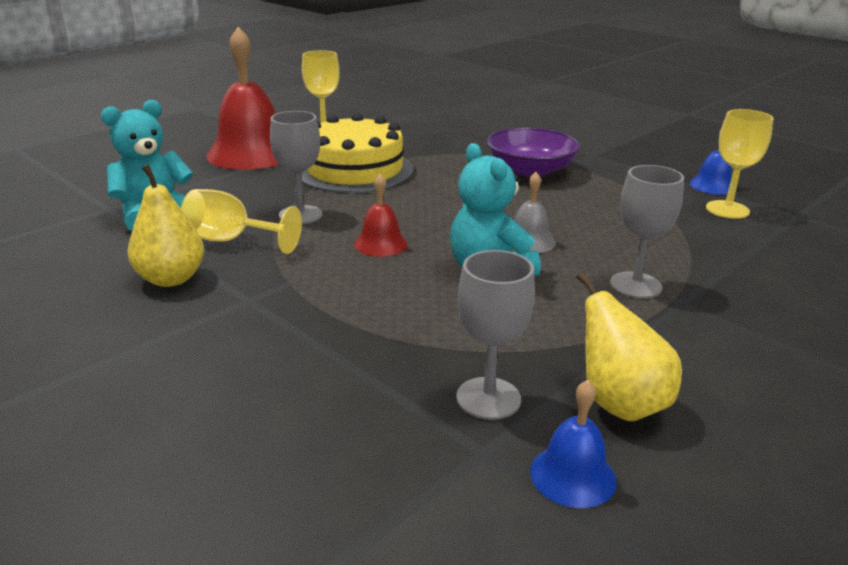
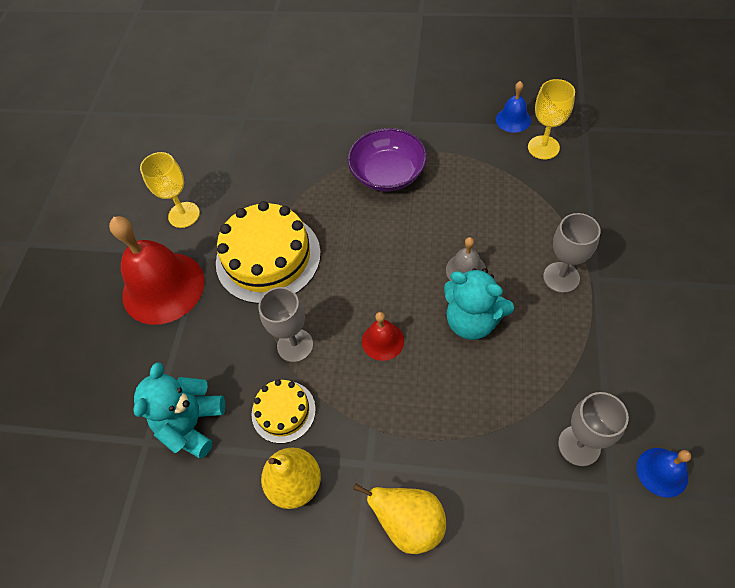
camera: 30 degrees left, 30 degrees up
yellow goblet [181,189,302,254] -> yellow cake [251,379,316,443]
yellow pear [576,272,682,421] -> yellow pear moved to [353,483,446,554]

